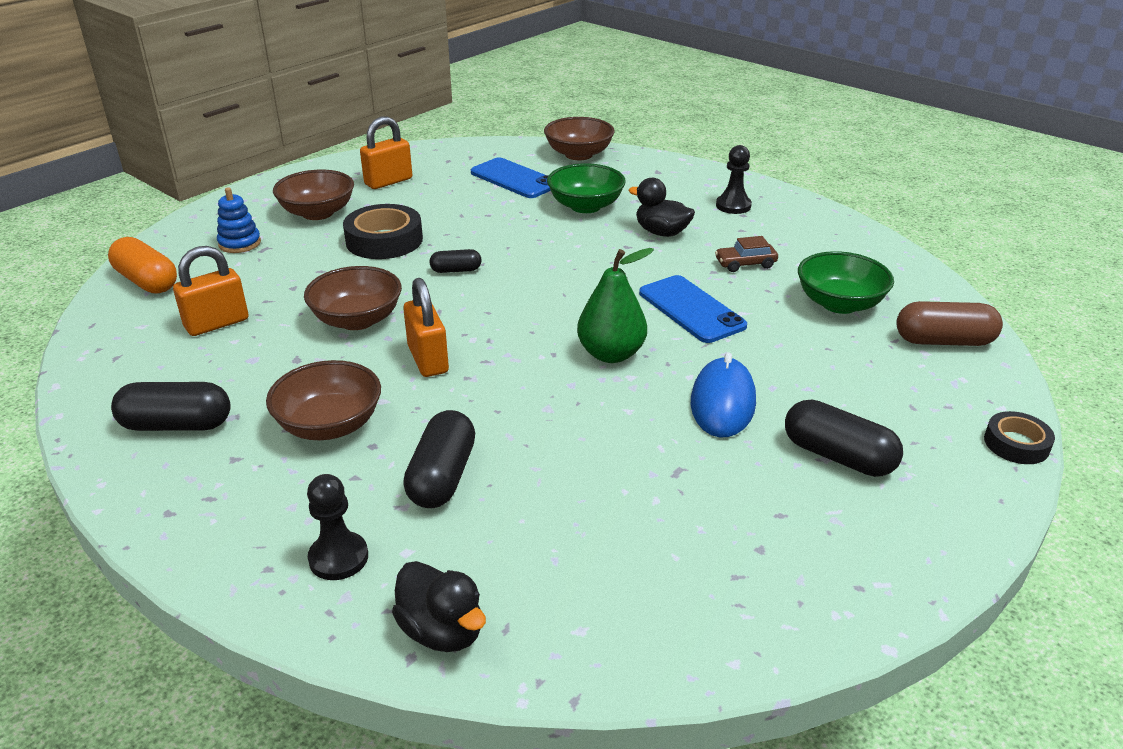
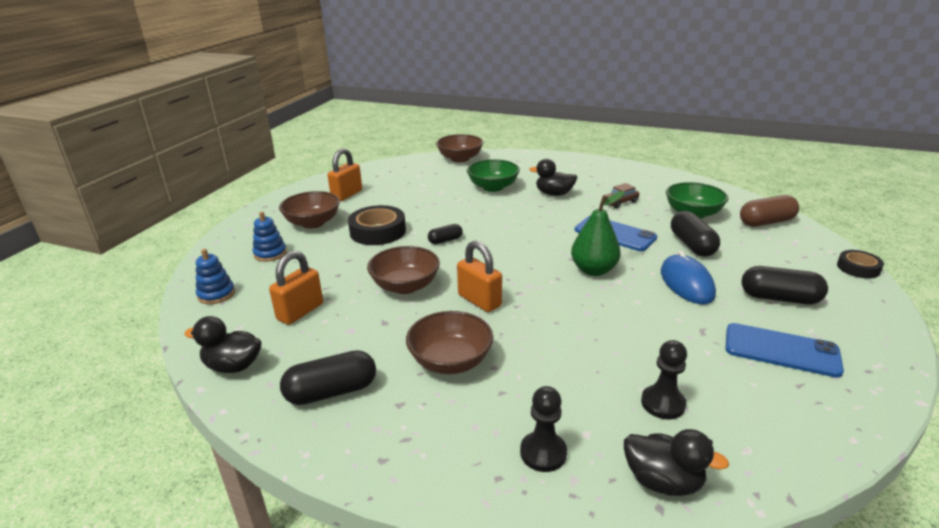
camera: 20 degrees left, 5 degrees down
orange capsule [108,237,177,294] -> blue stacking toy [196,249,235,304]
black capsule [403,410,475,508] -> black capsule moved to [671,211,720,257]
blue phone [471,157,551,198] -> blue phone moved to [725,323,844,378]
black pawn [716,145,752,214] -> black pawn moved to [641,340,687,419]
none -> black duck [184,316,261,373]

